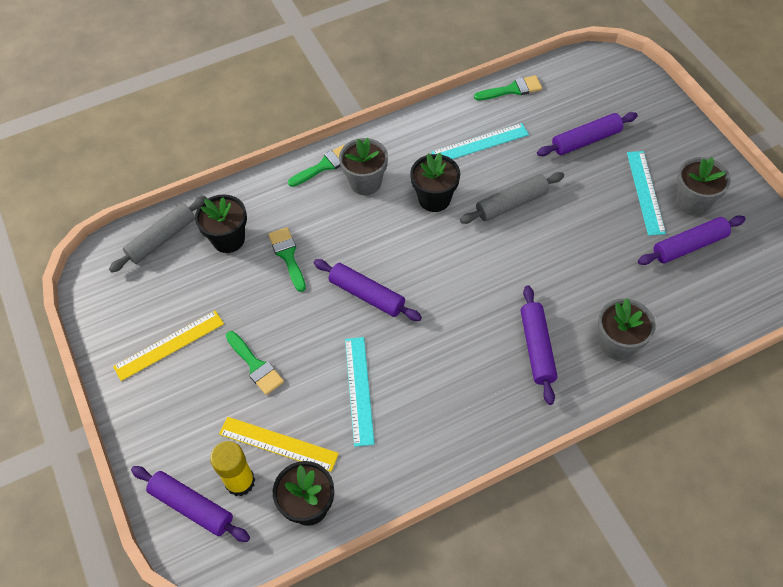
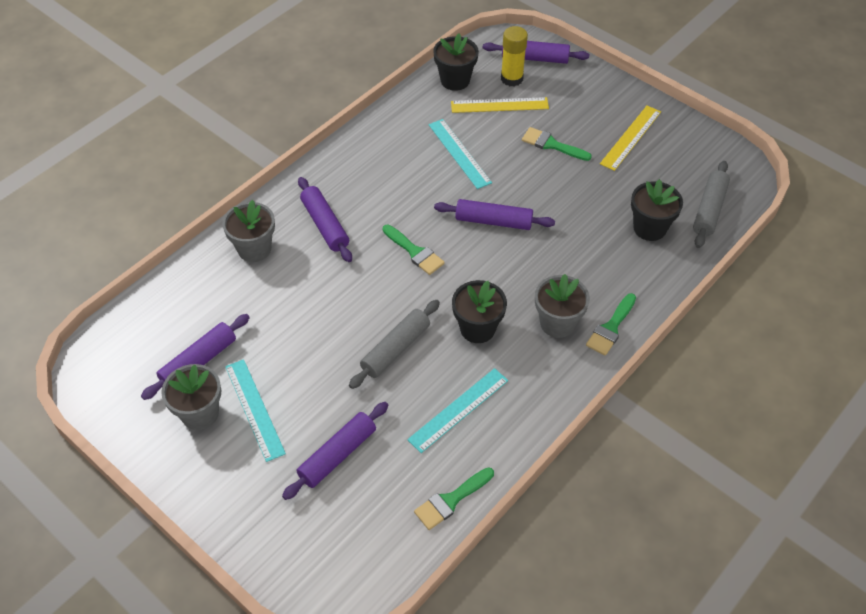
camera: 155 degrees right, 5 degrees down
green brush [268,227,306,292] -> green brush moved to [383,225,445,275]

